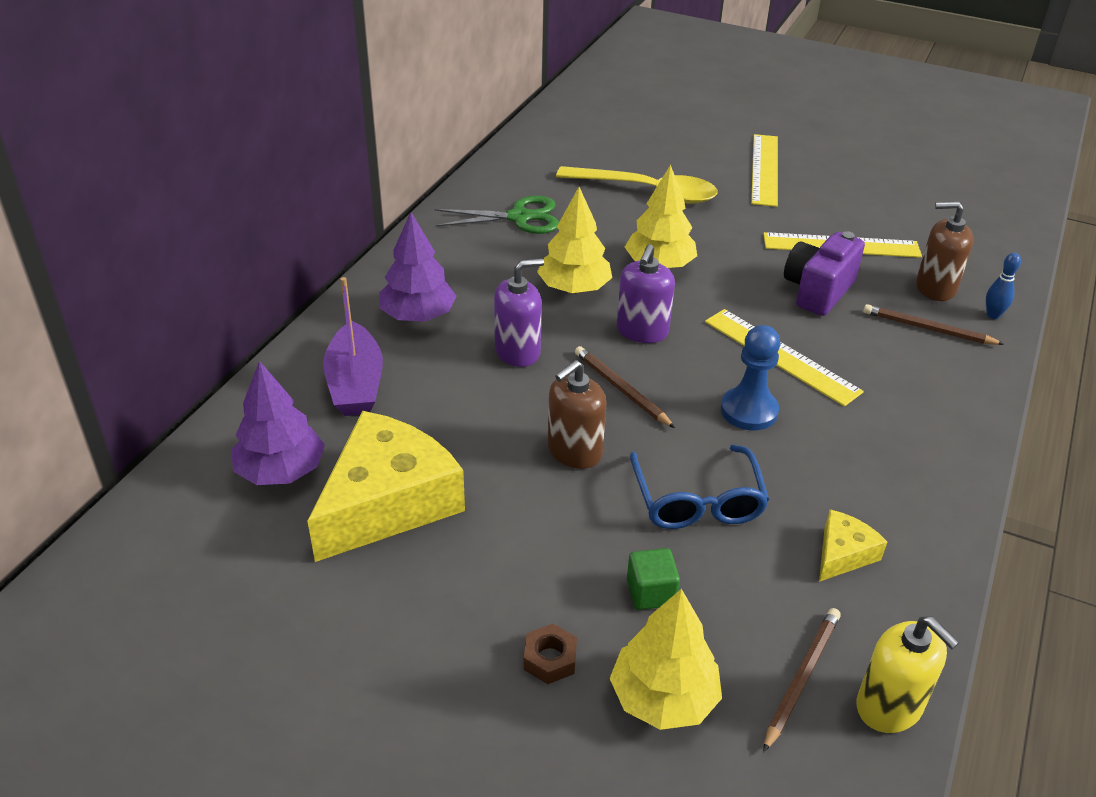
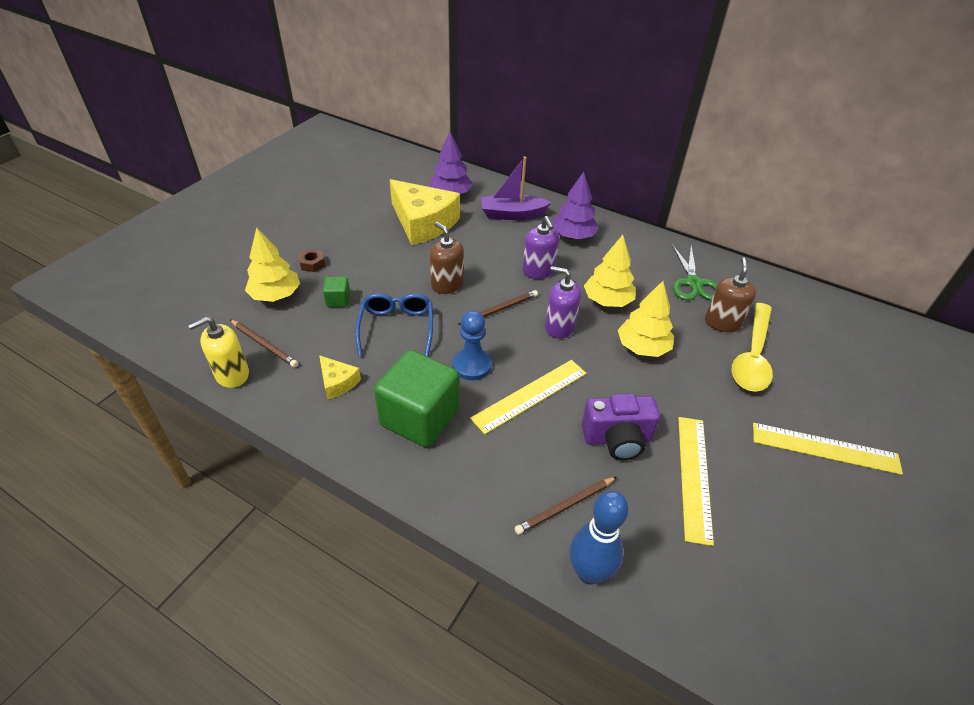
camera: 95 degrees right, 5 degrees up
blue glasses [630,445,769,529] -> blue glasses turned 90 degrees clockwise [355,293,433,357]
purple camera [784,231,865,316] -> purple camera turned 135 degrees clockwise [582,394,660,460]
brown pencil [863,304,1004,345] -> brown pencil turned 150 degrees counterclockwise [515,477,617,535]
brown soap dispenser [916,201,973,301] -> brown soap dispenser moved to [705,258,756,332]
blue bowling pin [986,253,1021,319] -> blue bowling pin [570,491,629,585], size x1.97
none -> green cube [374,350,459,447]

